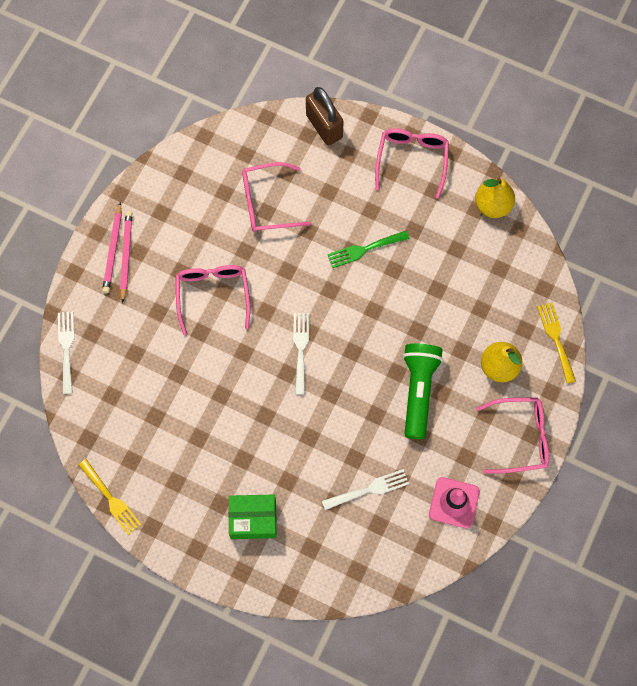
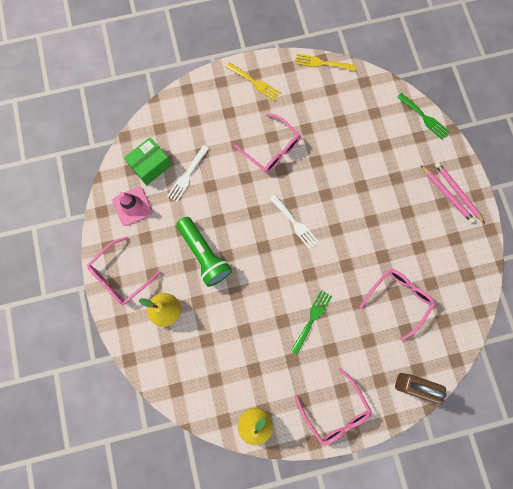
camera: 140 degrees right, 5 degrees up
white fork [58,312,74,394] -> green fork [397,93,450,139]
pink glasses [176,265,250,335] -> pink glasses moved to [234,114,301,173]
green box [229,495,277,539] -> green box moved to [124,137,172,185]
yellow fork [537,302,576,384] -> yellow fork moved to [226,62,281,101]

